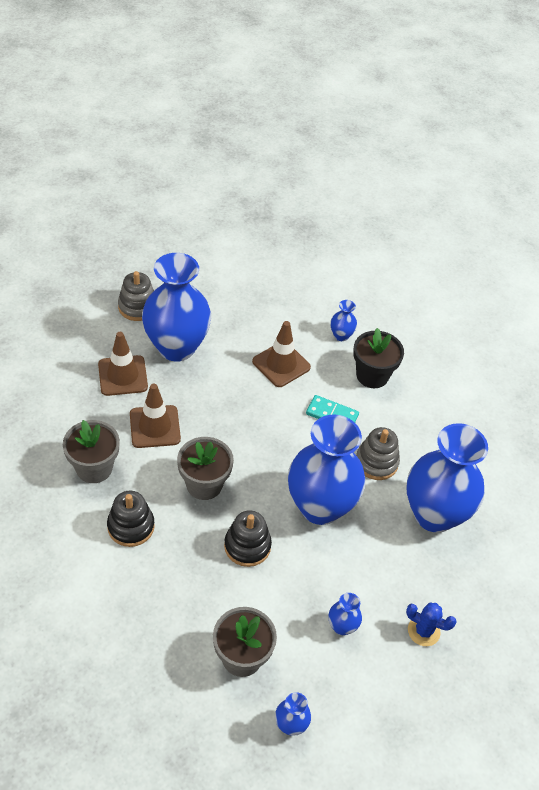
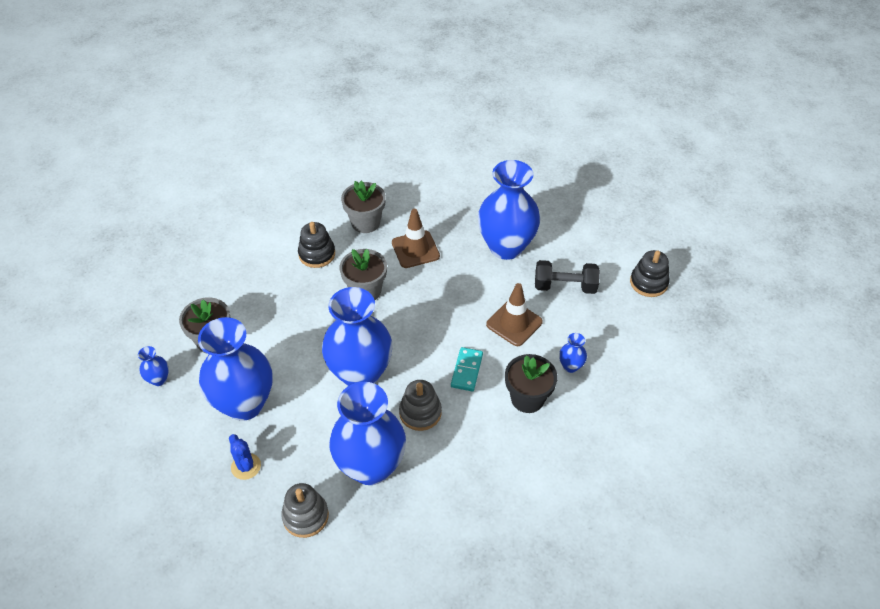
camera: 85 degrees right, 0 degrees up
brown traffic cone [98,332,148,396] -> none
grey stacking toy [118,271,154,321] -> grey stacking toy moved to [281,483,329,538]
black stacking toy [224,510,272,567] -> black stacking toy moved to [630,250,670,297]
blue vase [329,593,362,635] -> blue vase [198,317,273,421], size x2.46
blue cactus [406,603,457,646] -> blue cactus turned 45 degrees counterclockwise [229,434,261,480]
none -> black dumbbell [535,260,600,294]

